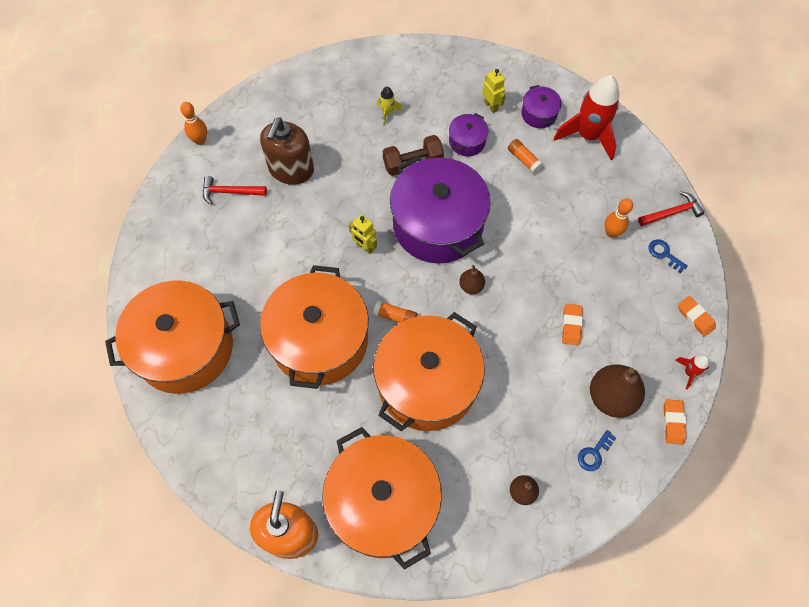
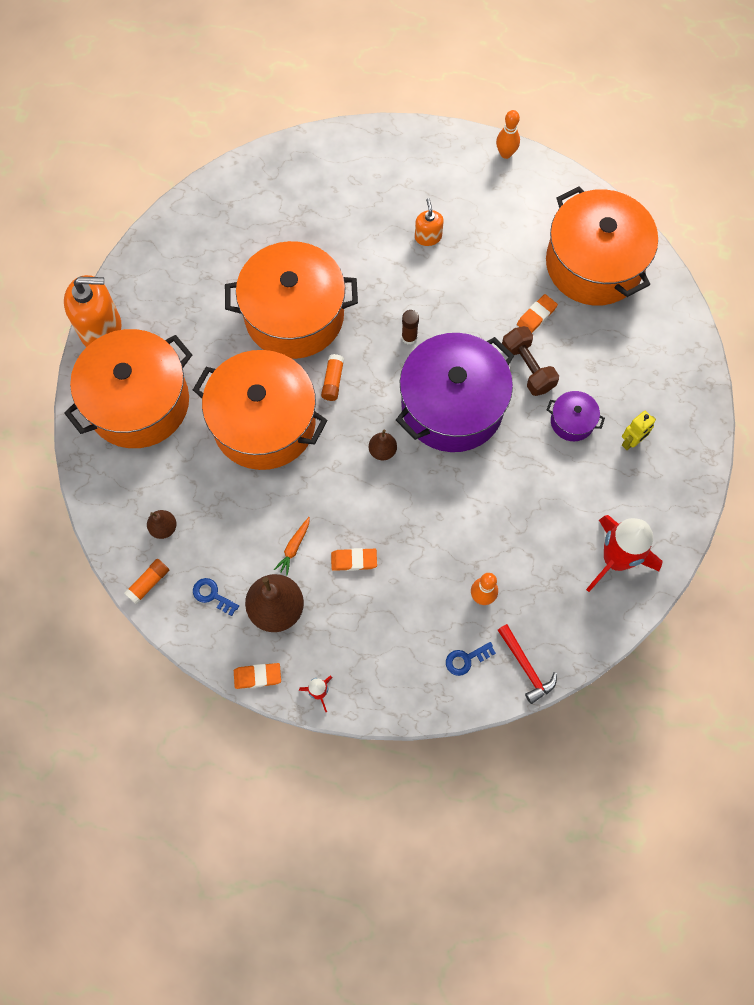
camera: 80 degrees right, 5 degrees up
orange pot [105,280,240,394] -> orange pot moved to [546,186,658,306]
red hammer [203,176,267,205] -> none
brown soap dispenser [260,118,314,185] -> none
yellow robot [349,215,377,254] -> brown glue stick [402,310,419,345]
yellow rocket [376,87,403,125] -> none
orange glue stick [508,139,543,174] -> orange glue stick moved to [124,559,169,605]
purple pot [521,85,562,128] -> none
blue key [648,239,688,273] -> blue key turned 150 degrees counterclockwise [446,642,496,676]
orange eraser [678,296,716,337] -> orange eraser moved to [517,294,558,333]
none -> orange carrot [274,517,310,576]
none -> orange soap dispenser [415,198,444,246]

